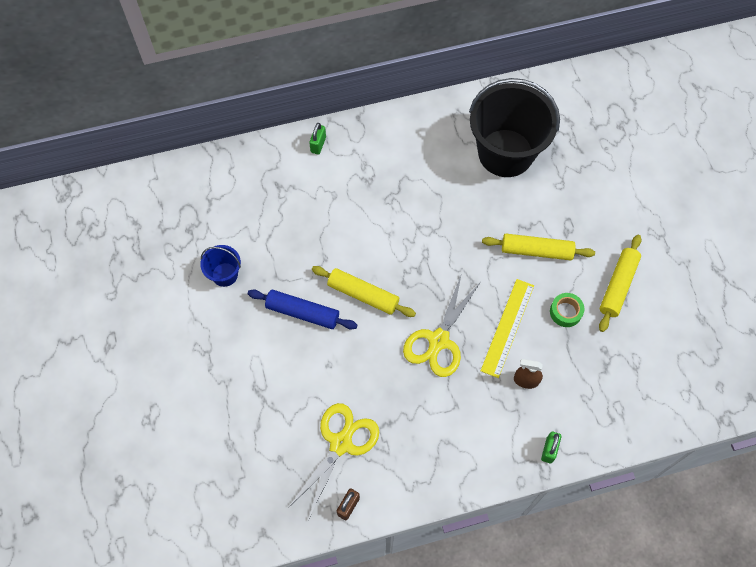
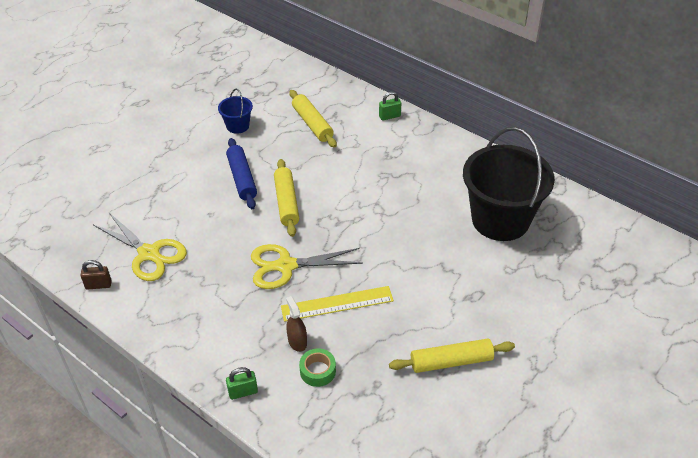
camera: 55 degrees right, 20 degrees down
yellow scissors [288,403,379,520] -> yellow scissors turned 45 degrees clockwise [93,213,187,281]
yellow rolling pin [482,234,595,260] -> yellow rolling pin moved to [289,90,337,148]
green tape [550,293,585,327] -> green tape moved to [299,348,336,387]

